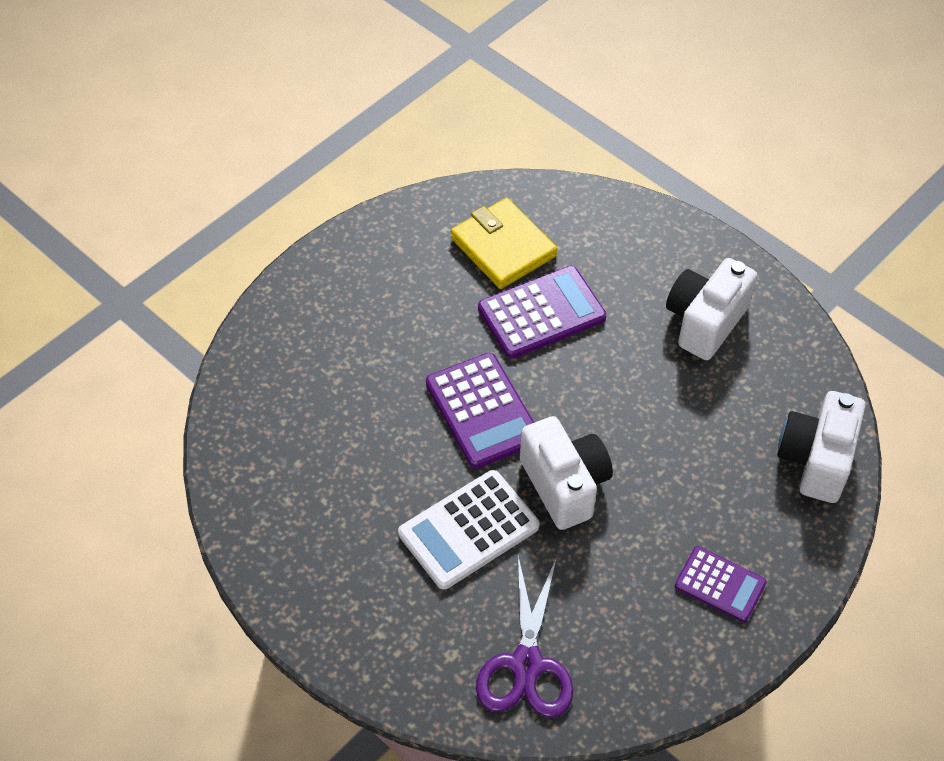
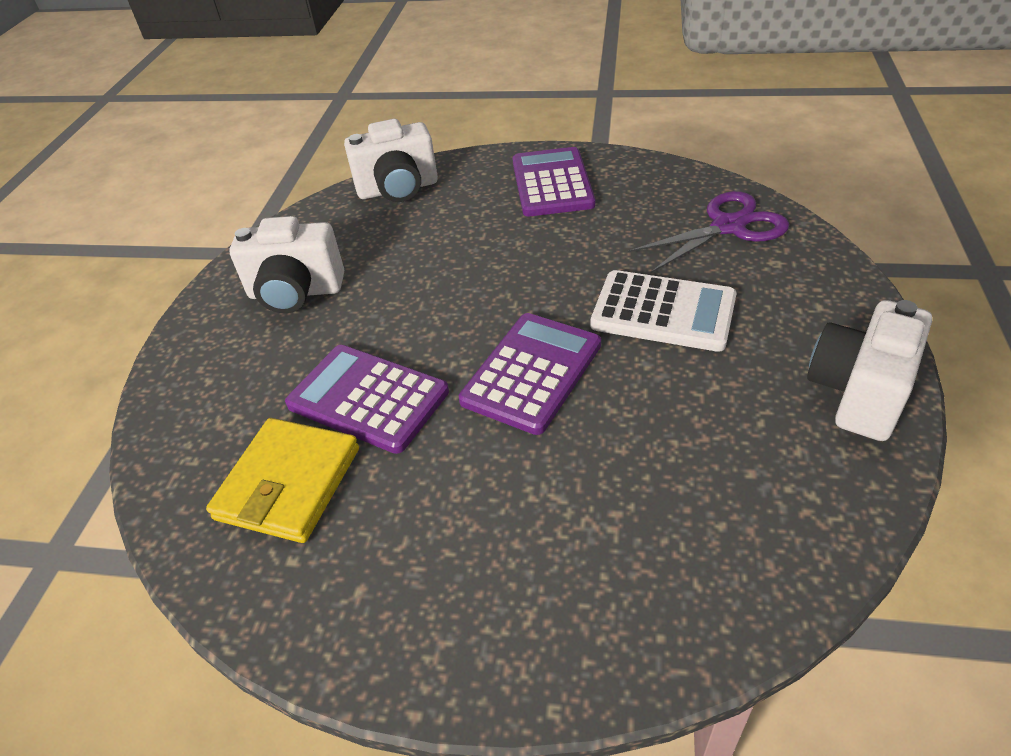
camera: 120 degrees left, 10 degrees down
white camera [520,416,613,530] -> white camera moved to [807,300,932,441]
purple calculator [675,546,767,622] -> purple calculator [512,147,595,216], size x1.57

